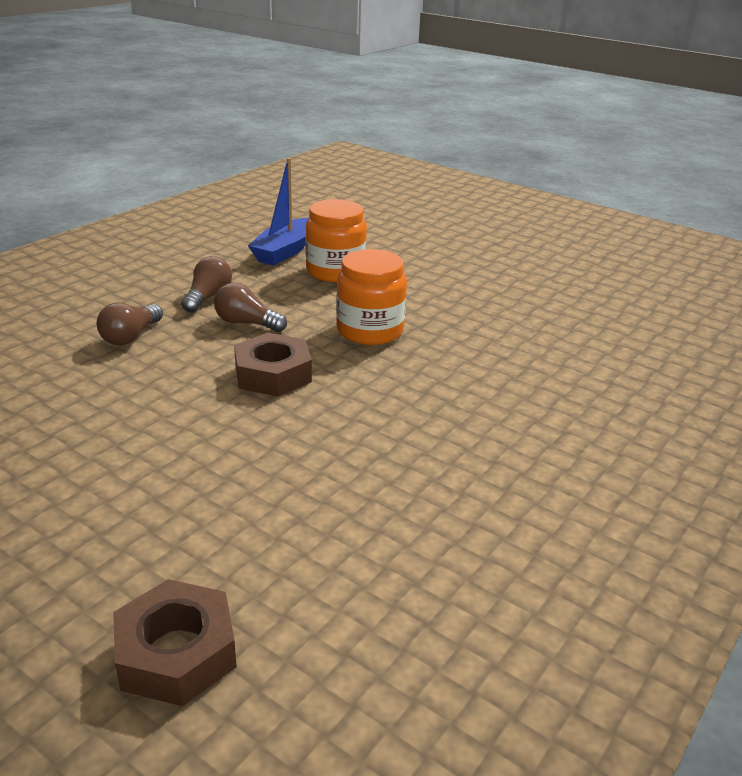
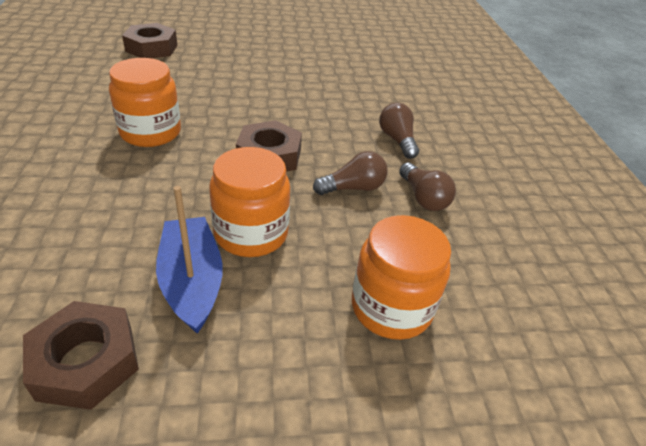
camera: 135 degrees right, 10 degrees up
blue boat [248,158,309,266] -> blue boat moved to [156,186,223,334]
none -> brown nut [23,301,139,410]
none -> orange jar [109,58,181,147]

